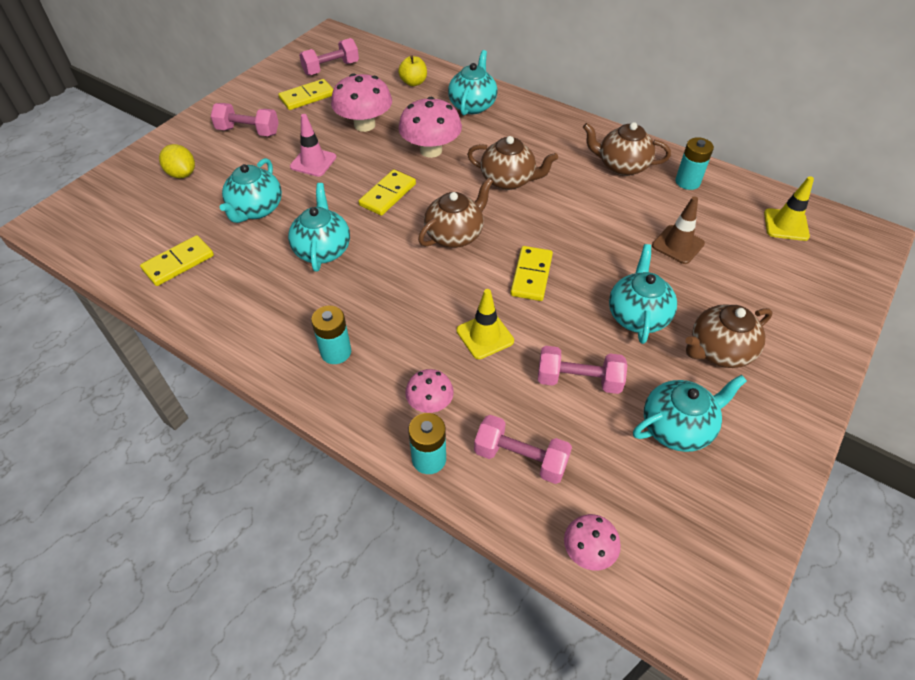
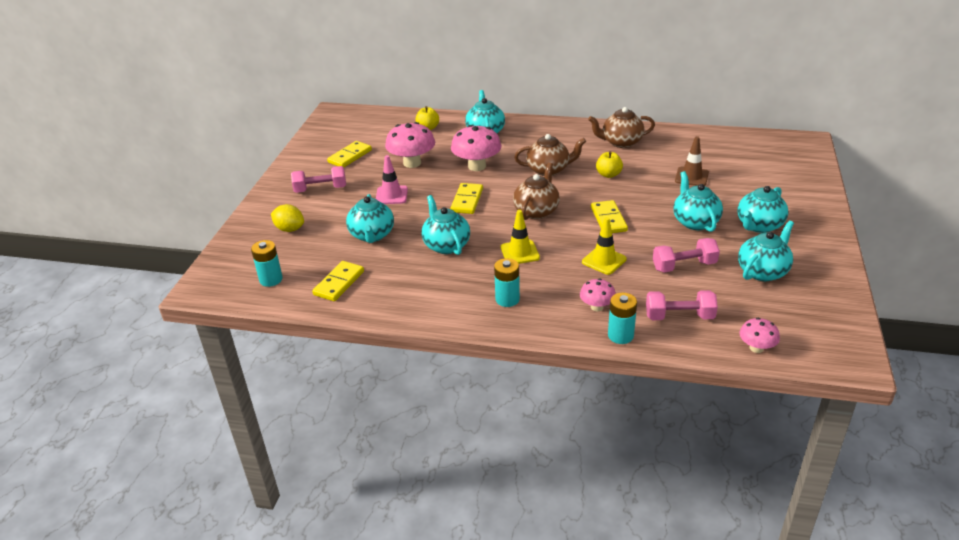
camera: 20 degrees left, 15 degrees down
pink dumbbell [299,38,359,76] -> none
turquoise battery [675,137,714,190] -> turquoise battery moved to [251,240,283,287]
brown teapot [685,304,772,368] -> turquoise teapot [737,186,789,233]
yellow traffic cone [764,176,814,241] -> yellow traffic cone moved to [501,210,540,264]
none -> yellow apple [596,151,623,178]

